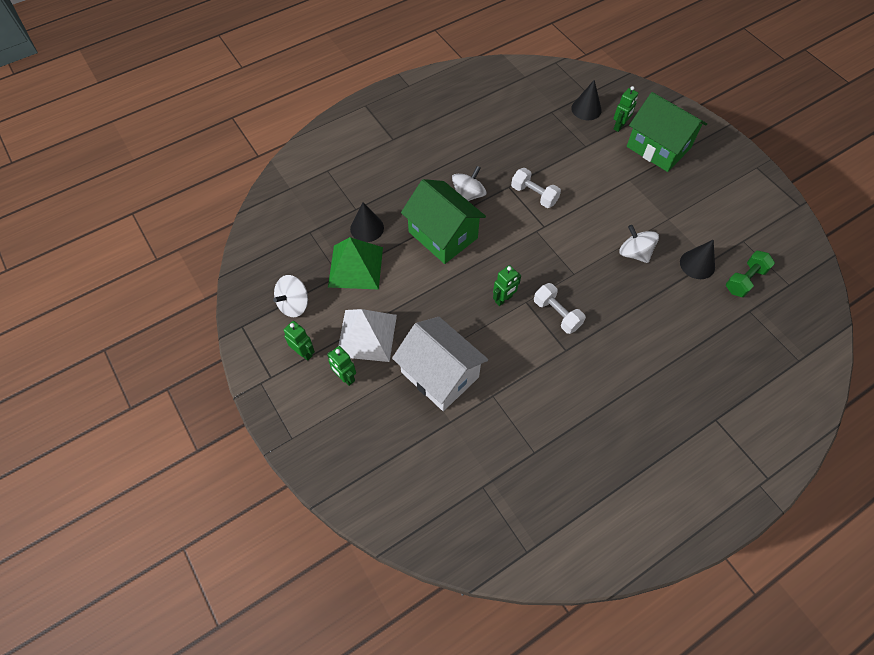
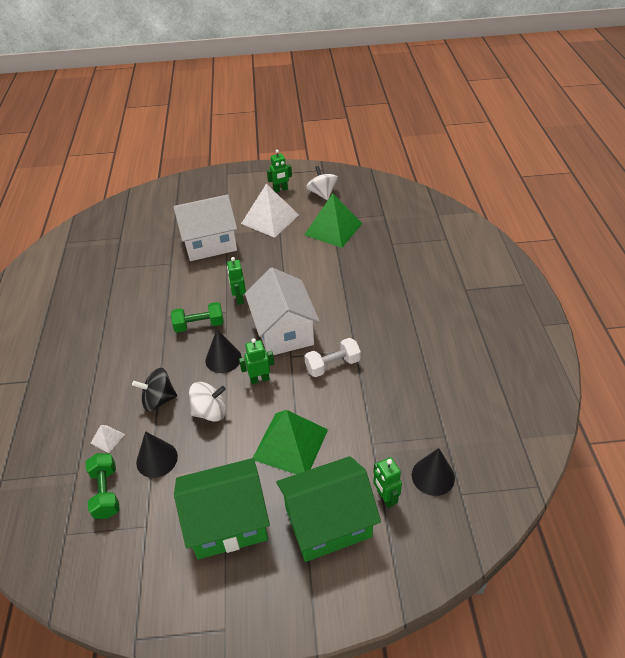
camera: 120 degrees right, 15 degrees down
green robot [327,346,356,386] -> green robot moved to [239,338,274,384]
black cone [350,202,384,242] -> black cone moved to [206,329,241,373]
green house [401,179,486,264] -> green house moved to [174,458,270,559]
white spinning top [452,166,487,201] -> none
white dumbbell [534,283,586,334] -> green dumbbell [171,302,224,333]
none -> white pyramid [90,425,125,453]
none -> black spinning top [132,368,177,412]
none -> white house [245,267,320,356]
none -> green pyramid [253,410,328,474]

